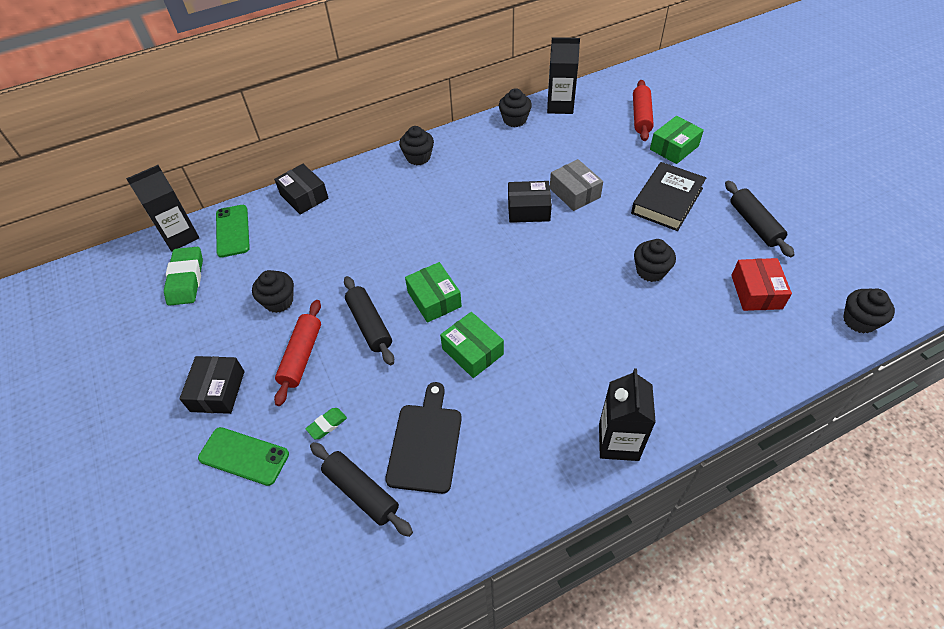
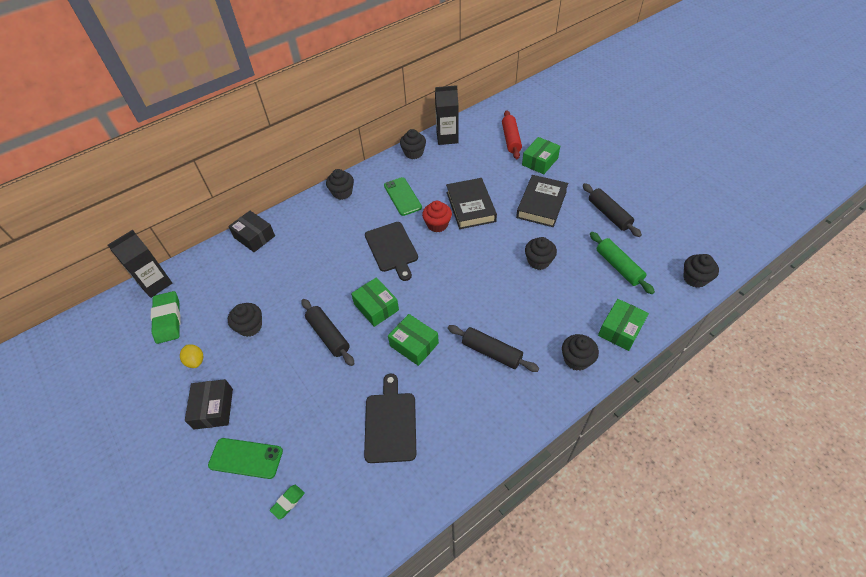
camera: 10 degrees left, 0 degrees up
green phone [216,205,250,258] -> green phone moved to [384,177,422,216]
red rolling pin [274,300,321,406] -> none
green eraser [306,408,347,439] -> green eraser moved to [270,485,305,519]
black rolling pin [310,442,413,537] -> black rolling pin moved to [448,325,539,372]
black box [508,181,552,223] -> red cupcake [422,201,452,232]
grey box [550,159,603,211] -> black book [446,178,497,229]
black carton [599,368,656,461] -> none
red box [731,258,792,311] -> green rolling pin [590,232,655,294]
none -> yellow lemon [180,344,203,368]
none -> black cutting board [365,222,418,281]
none -> black cupcake [562,334,599,371]
none -> green box [598,299,649,351]

